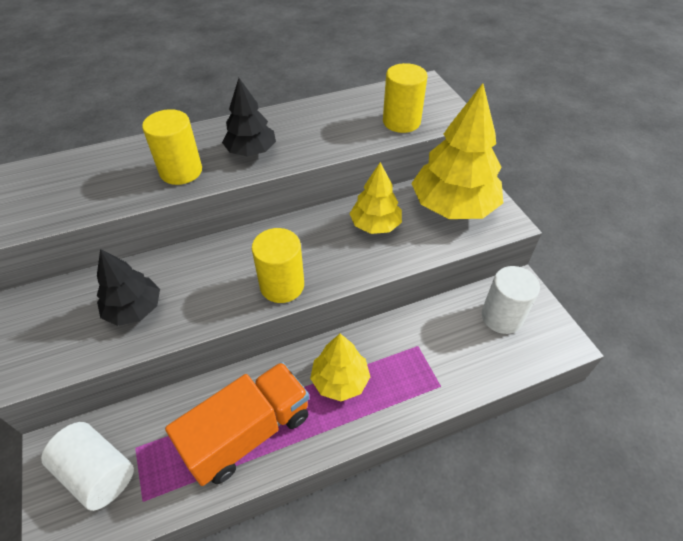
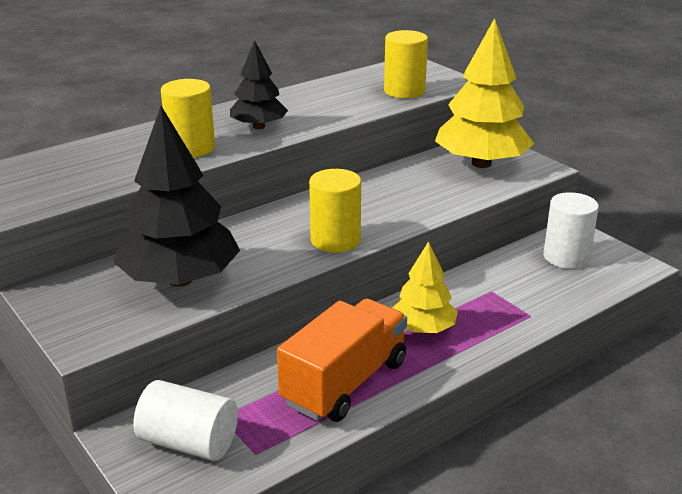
camera: 15 degrees left, 20 degrees down
black tree [97,249,160,326] -> black tree [113,106,240,287], size x1.75
yellow tree [349,162,402,234] -> none

